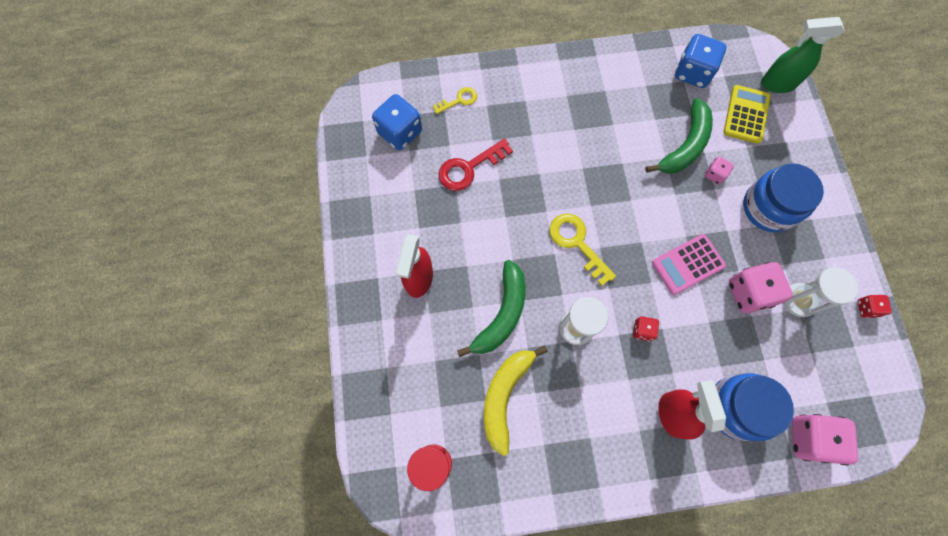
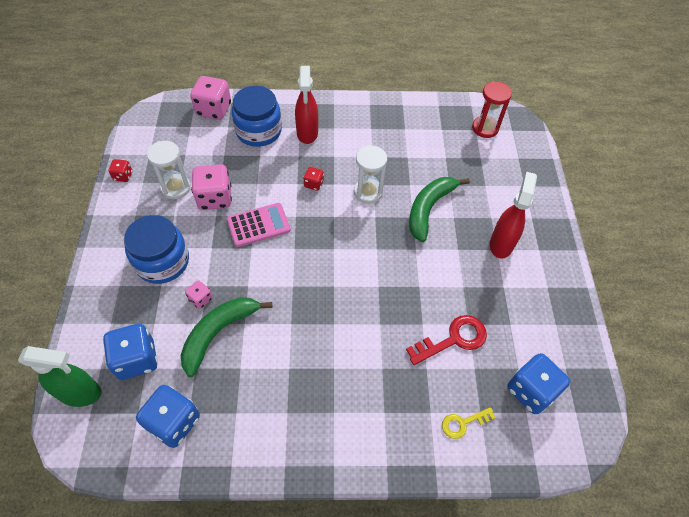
camera: 175 degrees left, 15 degrees down
yellow banana [484,345,548,456] -> none
yellow key [549,213,616,286] -> none
yellow calculator [723,85,771,144] -> blue dice [103,323,158,380]

